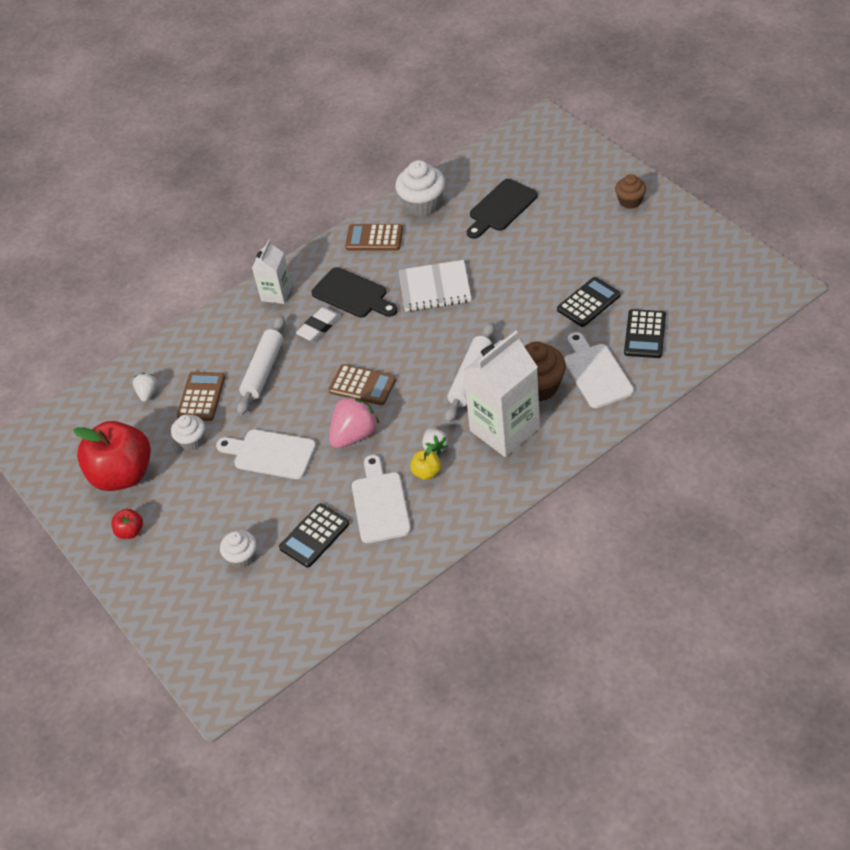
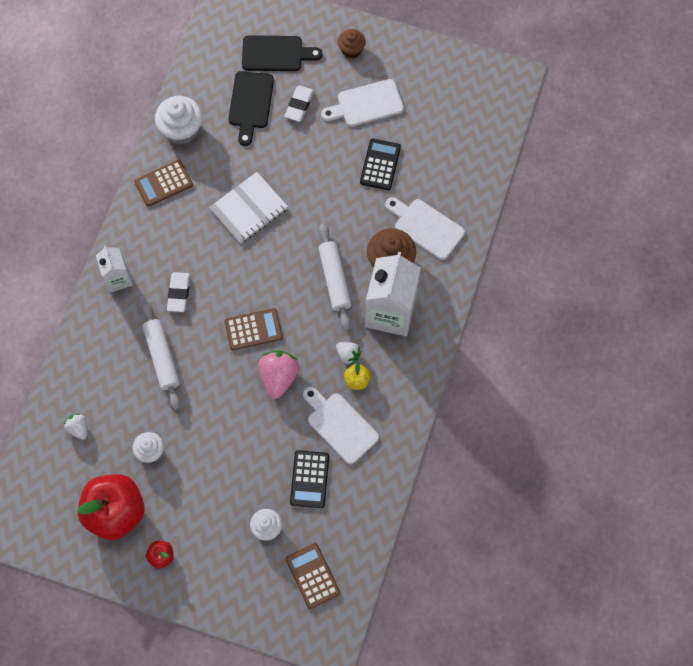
camera: 40 degrees left, 20 degrees up
brown calculator [177,372,225,421] -> brown calculator moved to [286,543,340,609]
white cutting board [216,429,316,479] -> white cutting board moved to [321,79,404,127]
black cutting board [311,267,398,318] -> black cutting board moved to [242,35,323,71]
black calculator [624,309,666,358] -> none
none -> white eraser [285,86,314,122]

